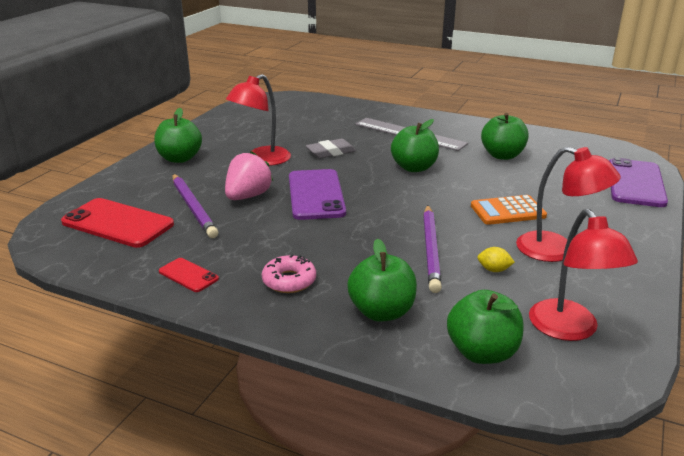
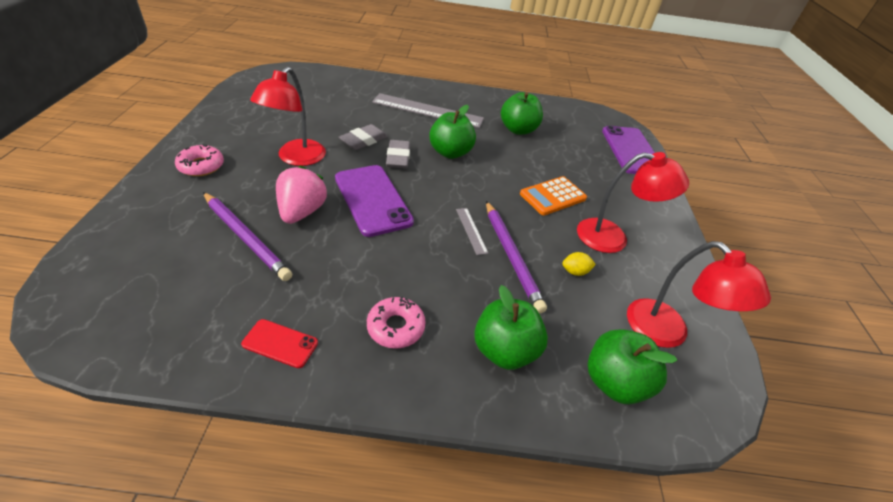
camera: 25 degrees left, 15 degrees up
red phone [61,198,174,248] -> none
green apple [154,108,202,163] -> pink donut [175,144,224,176]
none -> grey eraser [386,140,410,169]
none -> grey ruler [456,208,488,255]

